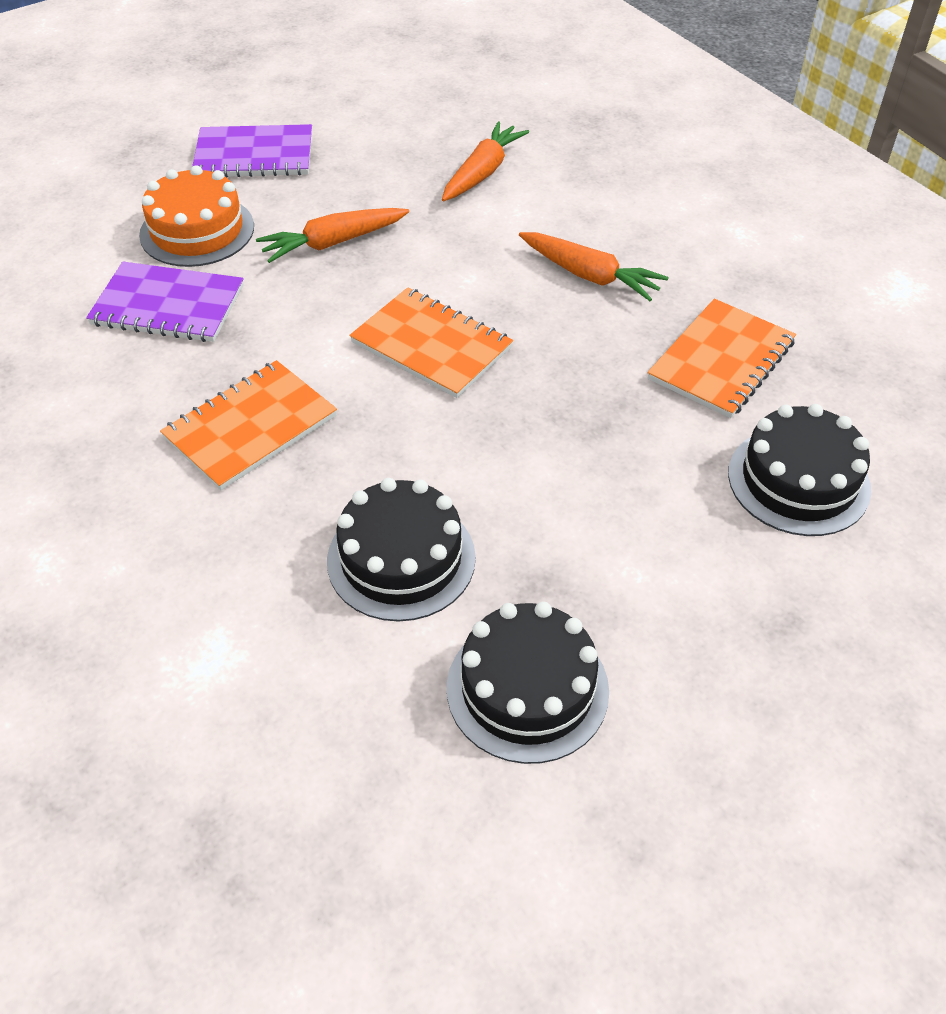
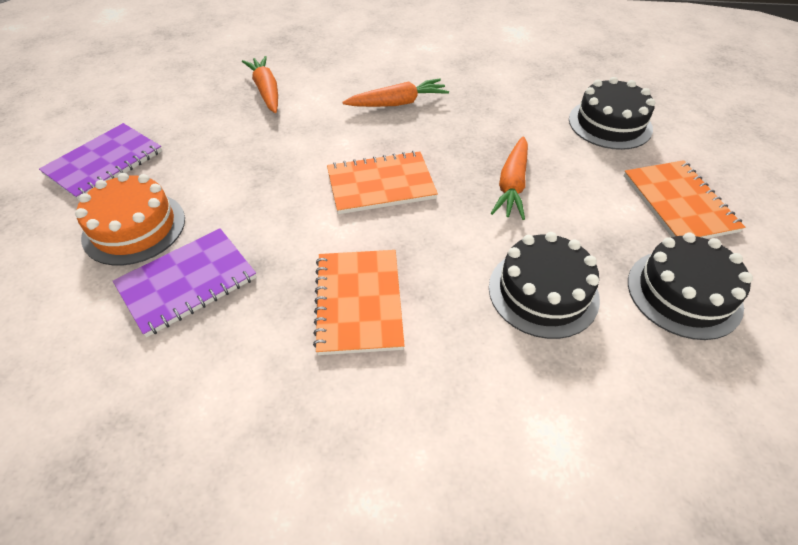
camera: 50 degrees left, 0 degrees up
orange carrot [256,208,409,263] -> orange carrot moved to [491,136,528,220]
orange notebook [647,299,796,418] -> orange notebook moved to [624,160,745,239]

